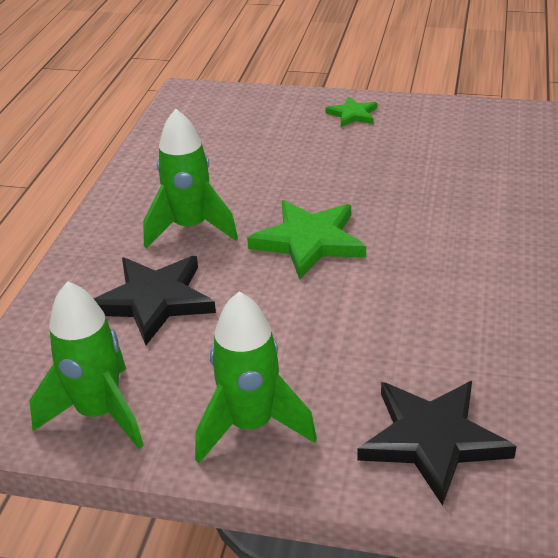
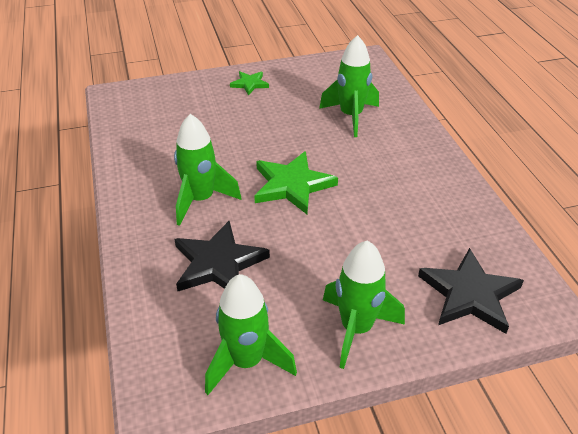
camera: 30 degrees left, 5 degrees up
none -> green rocket [319,35,379,137]

